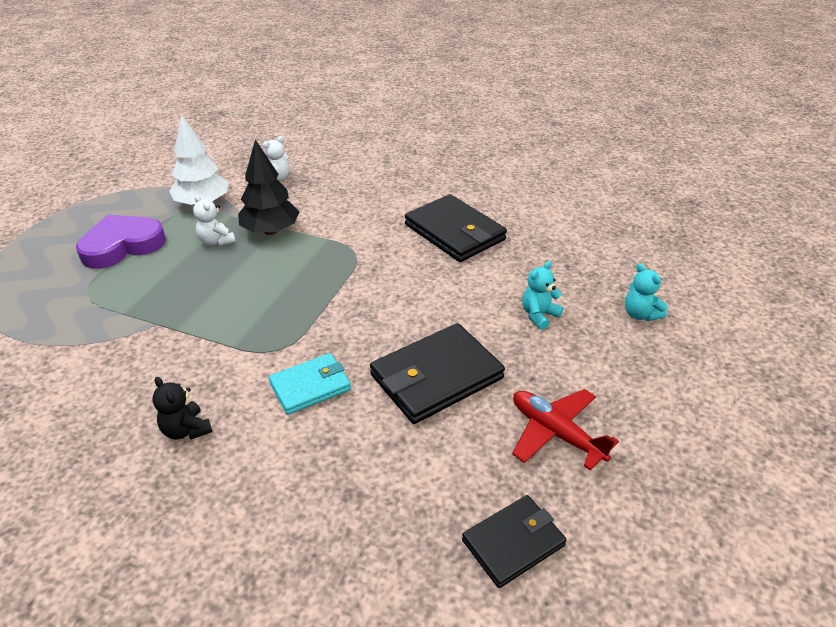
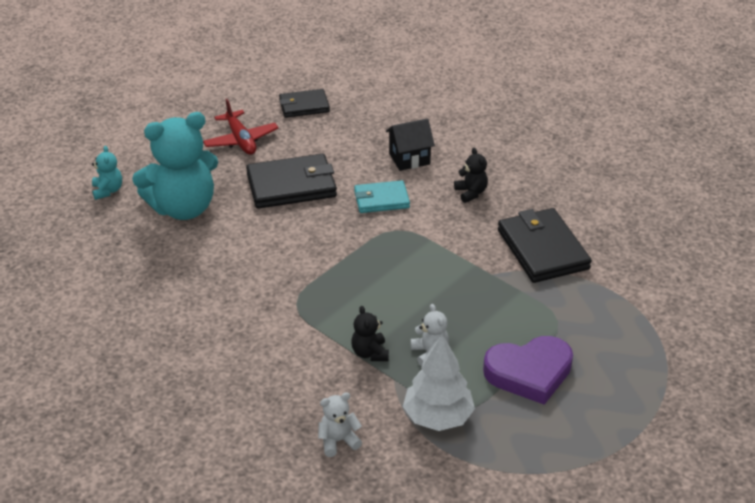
camera: 160 degrees left, 0 degrees up
black tree [238,140,299,235] -> black teddy bear [351,306,389,361]
black wallet [405,194,507,262] -> black wallet moved to [498,208,592,283]
turquoise teddy bear [522,261,564,330] -> turquoise teddy bear [132,112,218,220], size x2.37
none -> black house [386,119,435,171]

